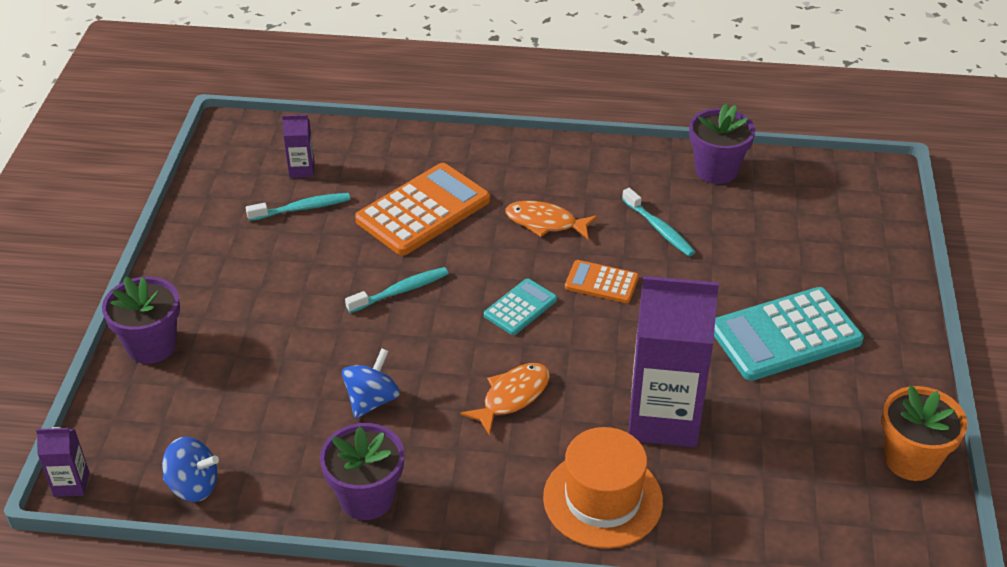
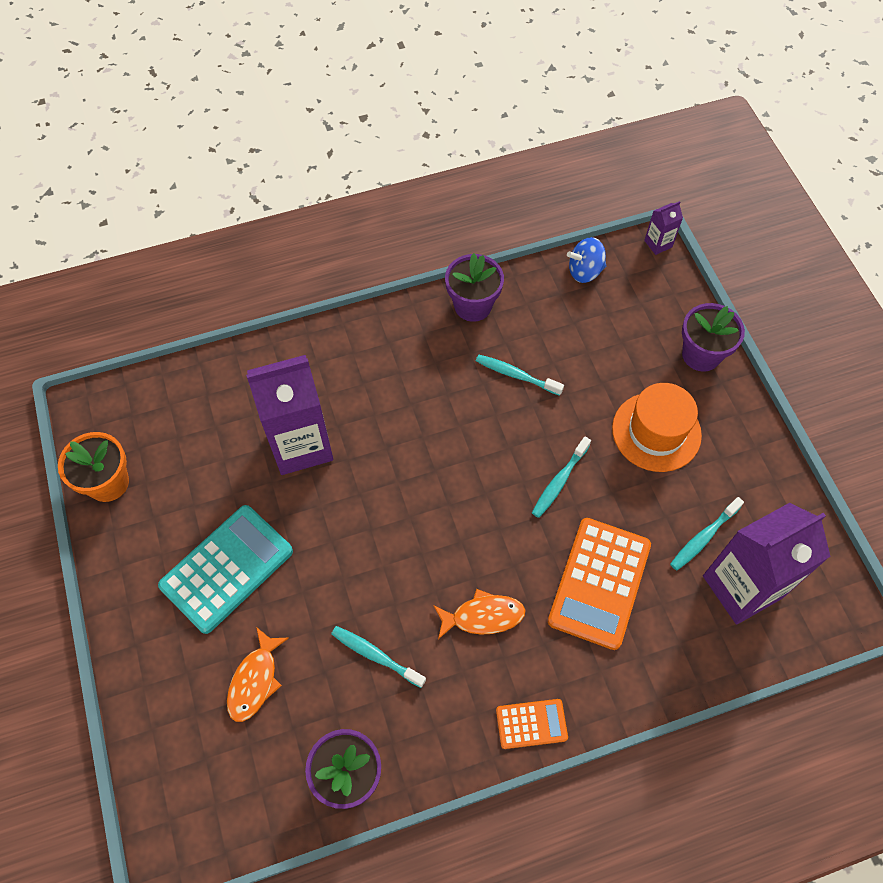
camera: 155 degrees right, 20 degrees up
purple carton [282,115,314,178] -> purple carton [703,503,831,624], size x2.34
blue spinning top [342,348,400,419] -> turquoise toothbrush [476,355,564,396]
orange fish [460,363,550,436] -> orange fish moved to [227,627,289,722]
turquoise calculator [484,279,557,335] -> none
orange hat [543,427,663,549] -> orange hat moved to [612,383,702,472]
orange calculator [565,260,639,303] -> orange calculator moved to [496,699,568,749]

